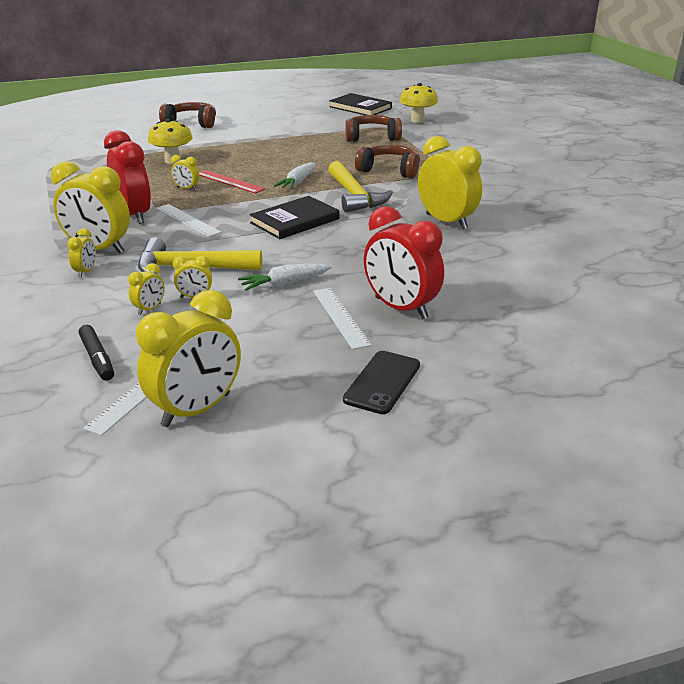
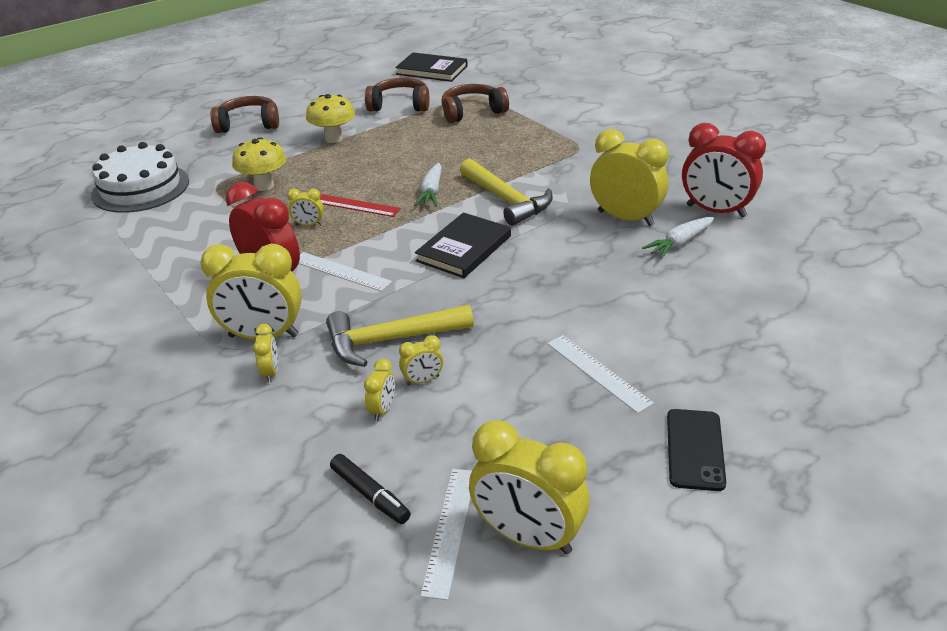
camera: 15 degrees left, 5 degrees up
yellow clock [136,290,241,427] -> yellow clock turned 90 degrees clockwise [469,420,590,554]
white carrot [238,264,332,291] -> white carrot moved to [642,217,714,259]
brown headphones [355,145,420,179] -> brown headphones moved to [365,78,429,112]
red clock [364,206,444,320] -> red clock moved to [682,123,766,218]
yellow mushroom [399,83,438,123] -> yellow mushroom moved to [306,94,355,143]
none -> white cake [91,142,189,213]

